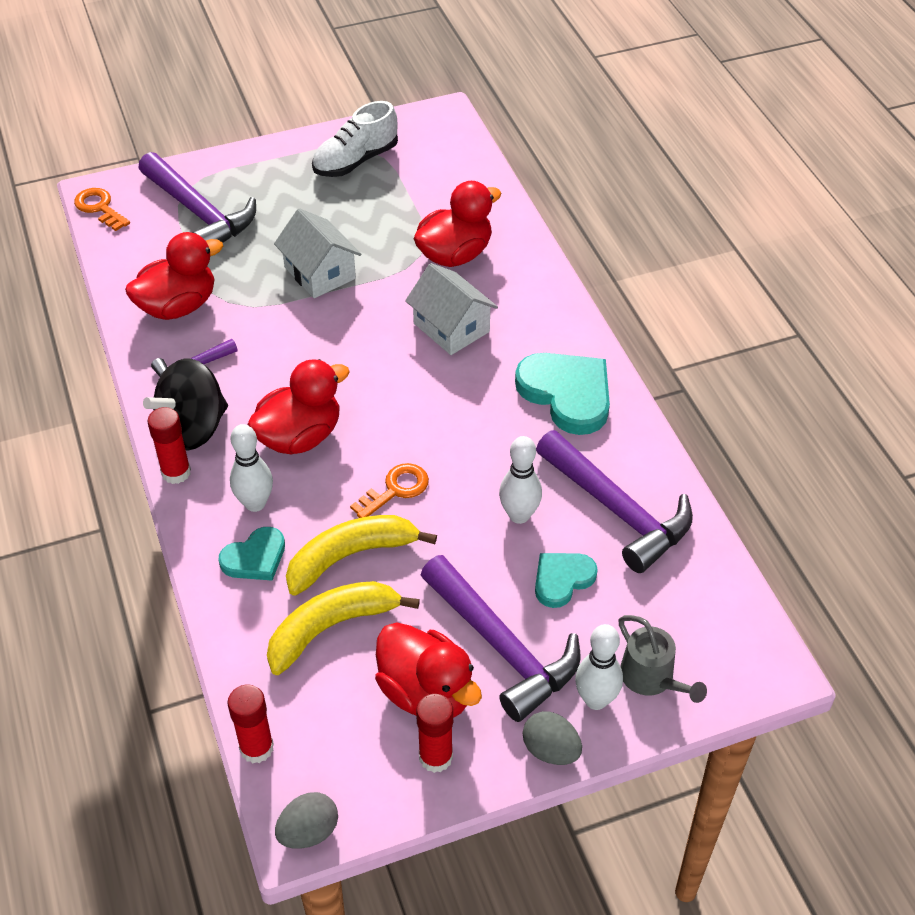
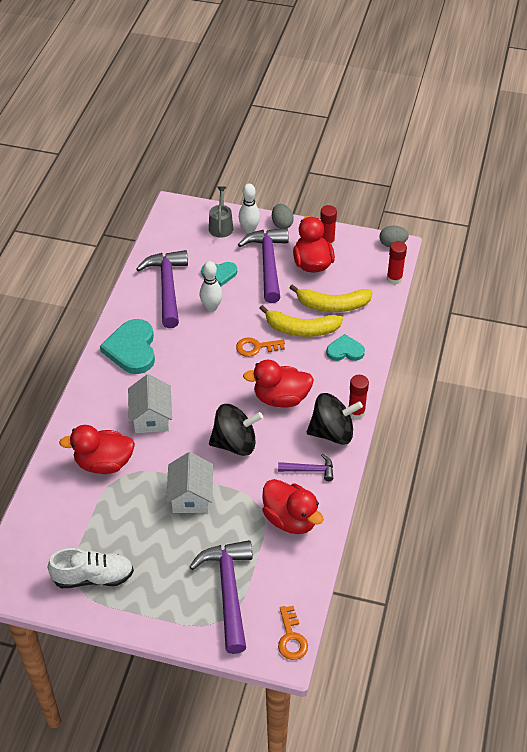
camera: 145 degrees left, 0 degrees up
red duck [125,232,223,320] -> red duck turned 135 degrees counterclockwise [262,479,324,534]
white bowling pin [230,424,273,512] -> none
none -> black spinning top [209,404,263,456]

